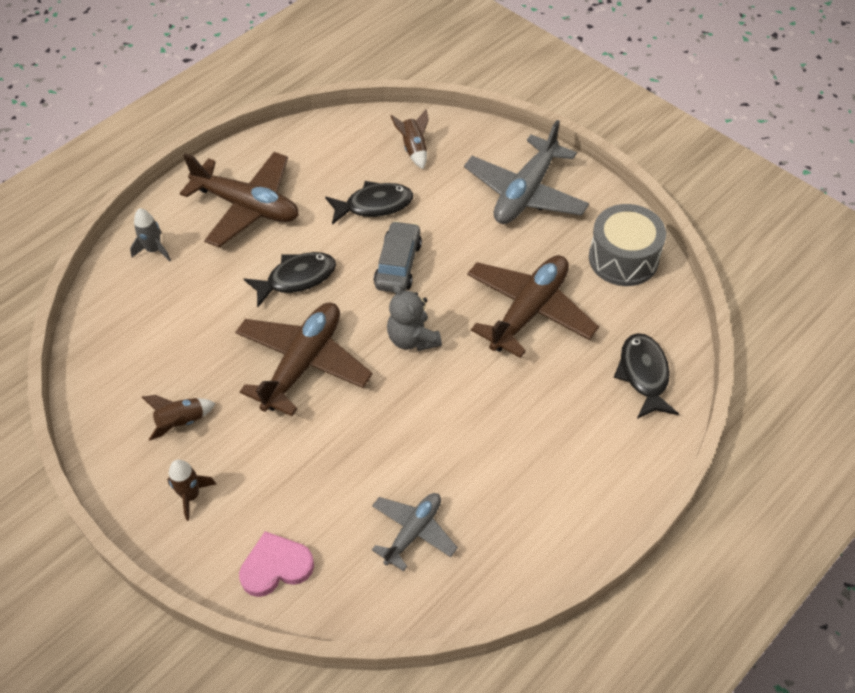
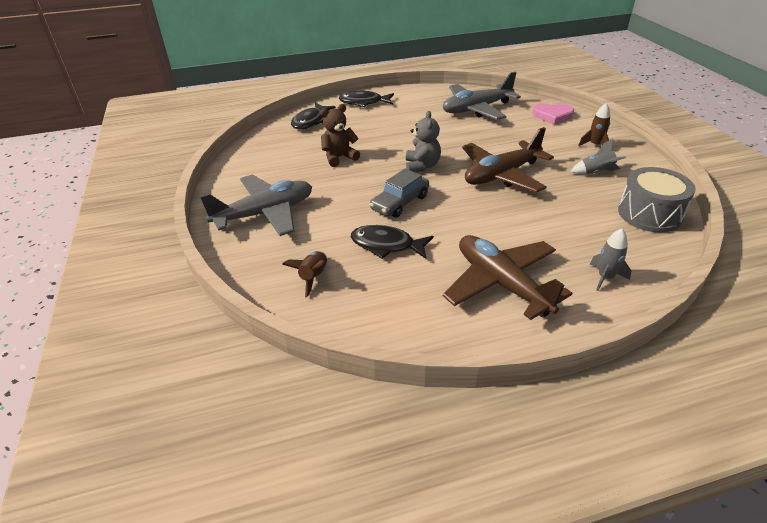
camera: 150 degrees left, 15 degrees down
brown rocket [142,395,216,441] -> grey rocket [570,139,626,174]
black fish [244,252,336,307] -> black fish moved to [339,91,394,107]
grey plane [372,493,458,572] -> grey plane [443,72,521,120], size x1.70
brown plane [467,255,599,358] -> brown teddy bear [320,104,360,167]
grey drum [589,204,666,286] -> grey drum moved to [618,167,696,233]

